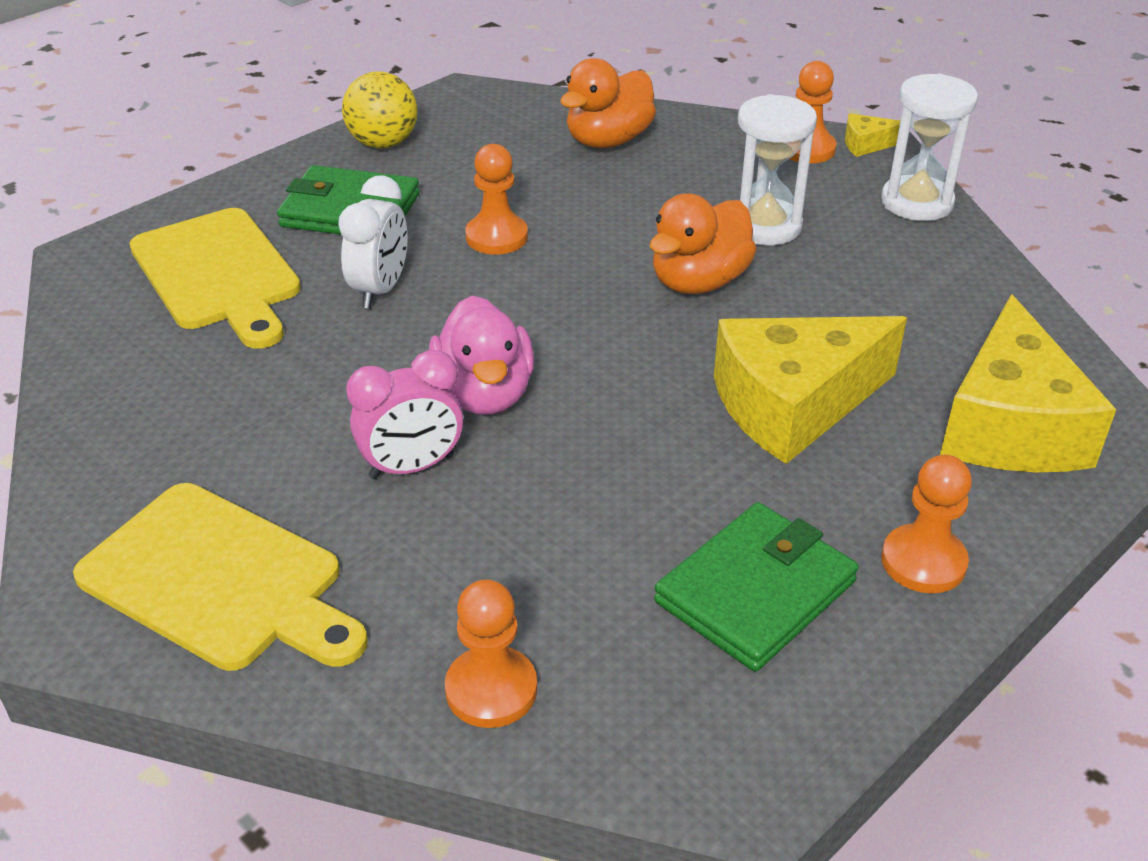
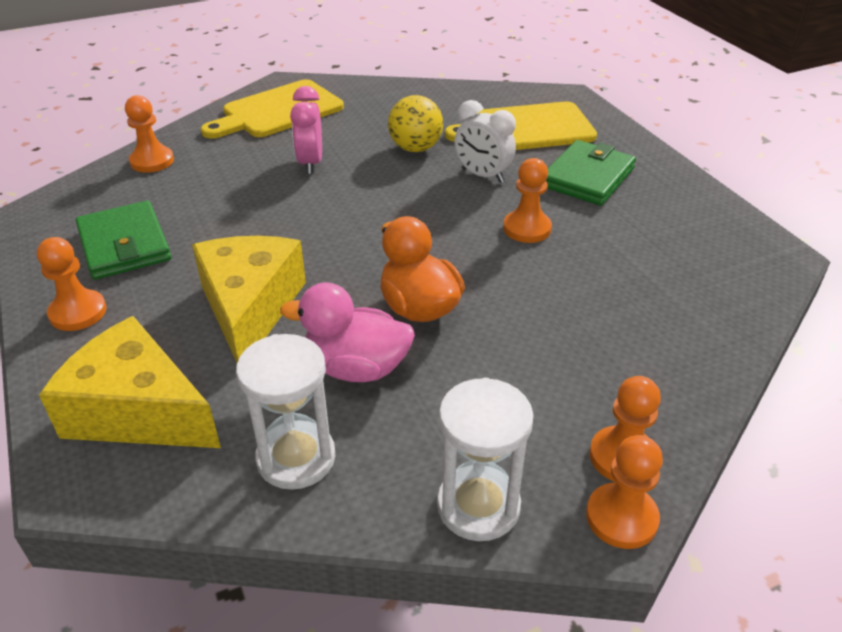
camera: 110 degrees right, 0 degrees up
yellow ball [342,71,417,149] -> yellow ball moved to [388,95,443,152]
pink duck [429,296,534,415] -> pink duck moved to [280,282,415,382]
orange duck [560,58,656,148] -> none
white hourglass [738,94,817,245] -> white hourglass moved to [236,334,335,490]
yellow cheese [845,113,900,157] -> orange pawn [586,435,663,549]

